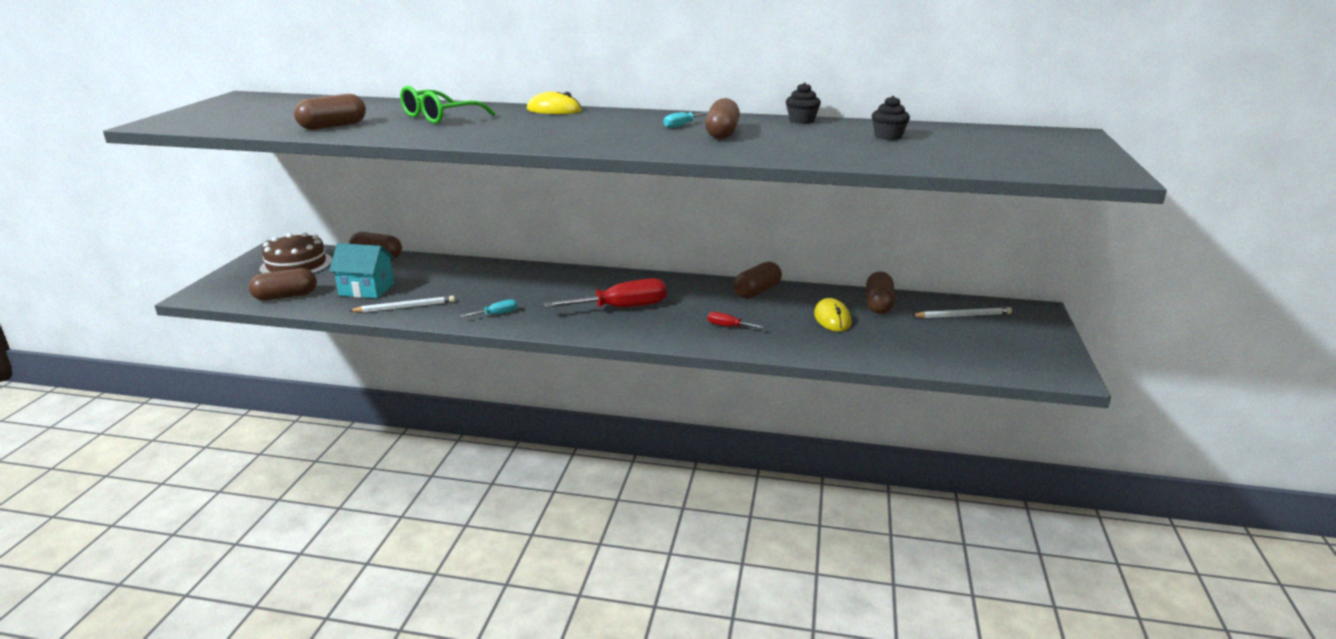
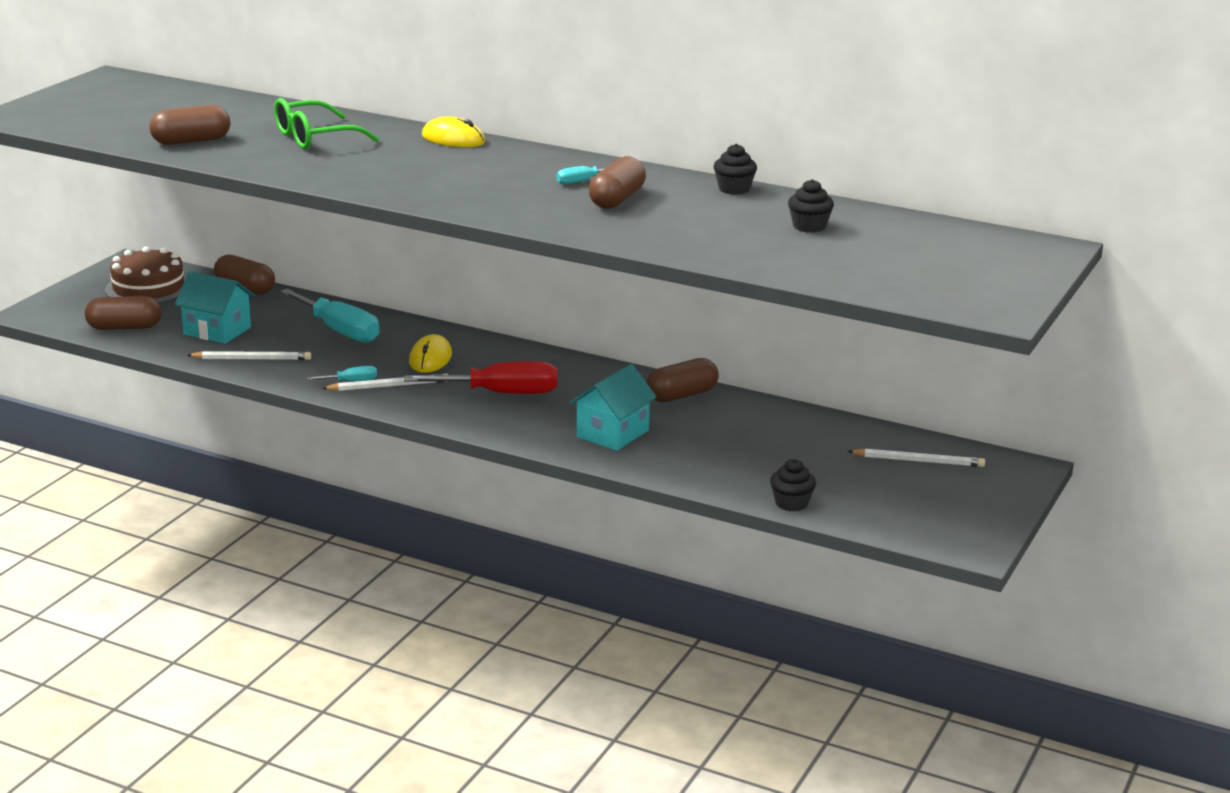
camera: 15 degrees right, 0 degrees up
red screwdriver [708,312,765,329] -> turquoise house [570,364,657,451]
yellow mouse [814,298,852,332] -> yellow mouse moved to [409,334,452,373]
brown capsule [866,272,895,314] -> none
none -> turquoise screwdriver [280,289,380,343]
none -> white pencil [322,373,448,391]
none -> black cupcake [770,459,816,512]

